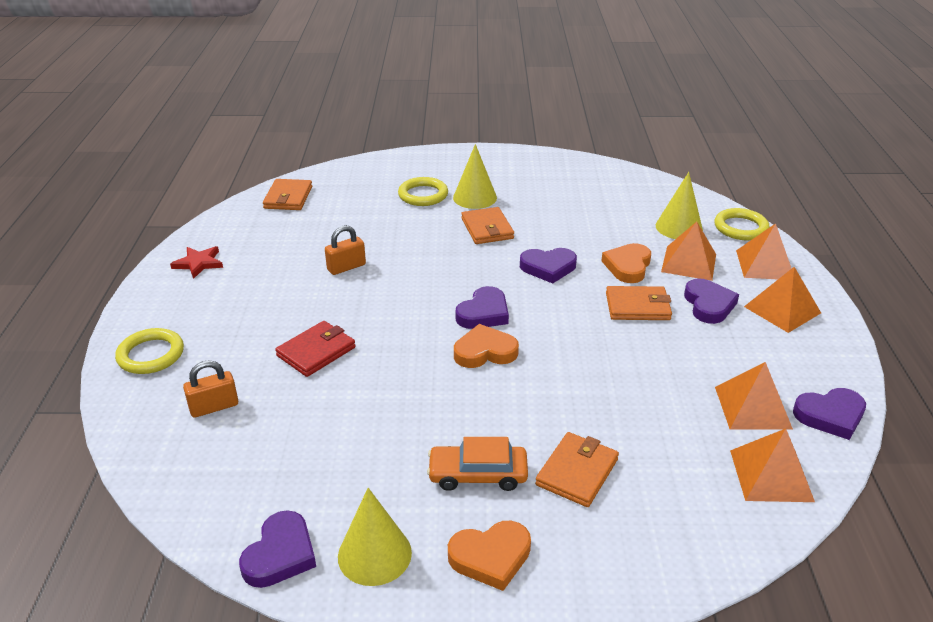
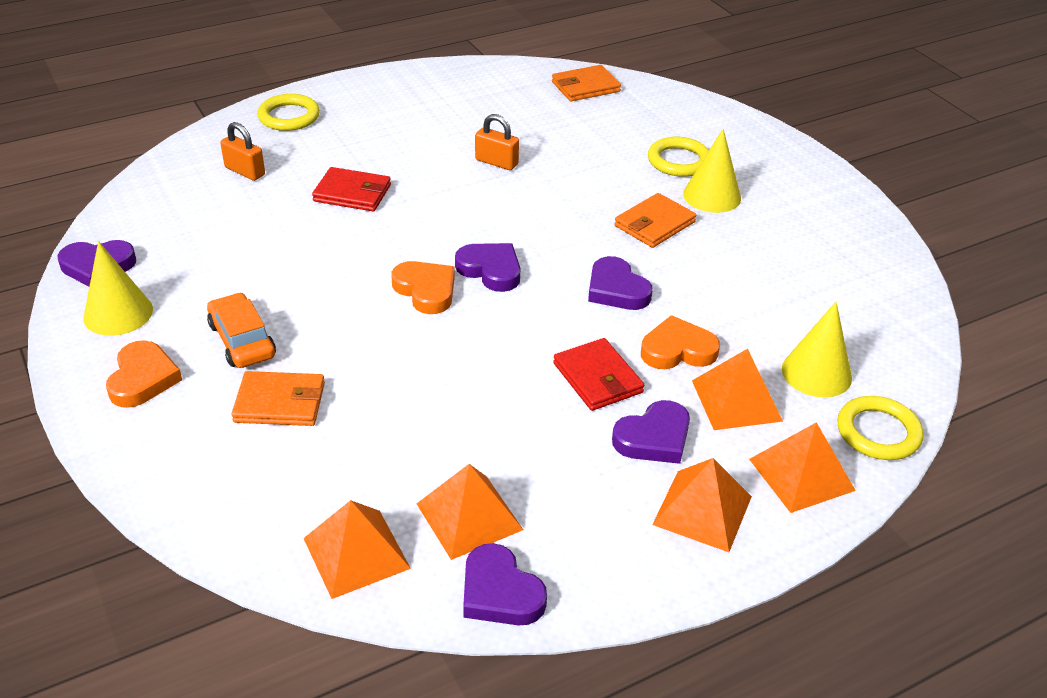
camera: 60 degrees right, 5 degrees up
red star [170,246,223,279] -> none
orange heart [448,521,531,591] -> orange heart turned 135 degrees counterclockwise [106,340,182,408]
purple heart [456,286,509,329] -> purple heart turned 150 degrees counterclockwise [455,243,520,292]
orange wallet [606,286,672,320] -> red wallet [553,338,644,411]

